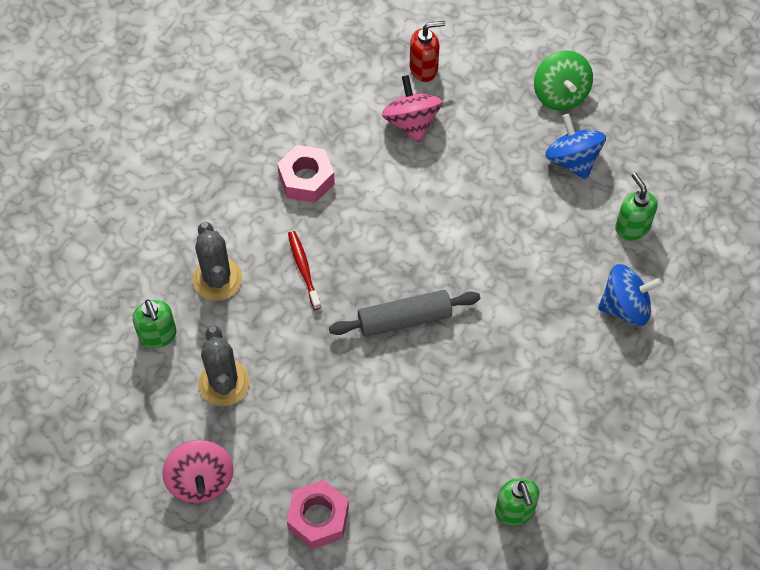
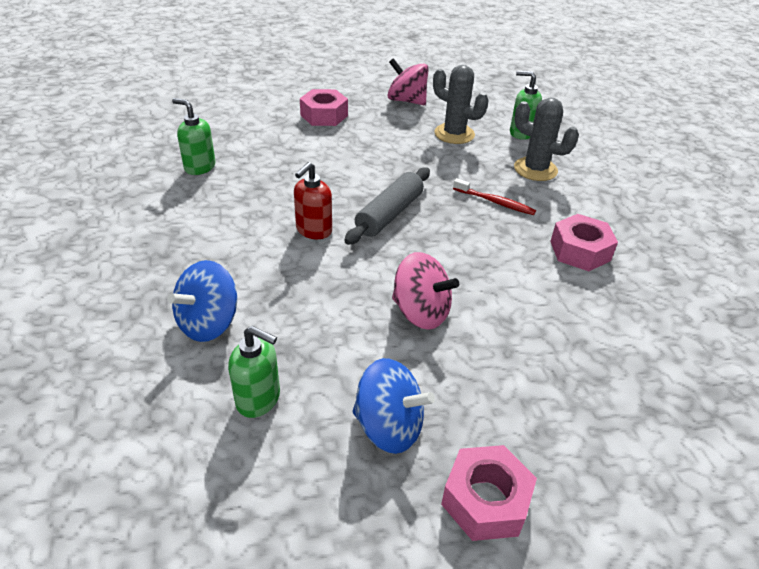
camera: 135 degrees right, 20 degrees down
pink spinning top [382,75,443,143] -> pink spinning top moved to [392,252,459,330]
red soap dispenser [410,21,445,82] -> red soap dispenser moved to [294,162,332,239]
green spinning top [534,50,593,111] -> pink nut [441,445,537,541]

